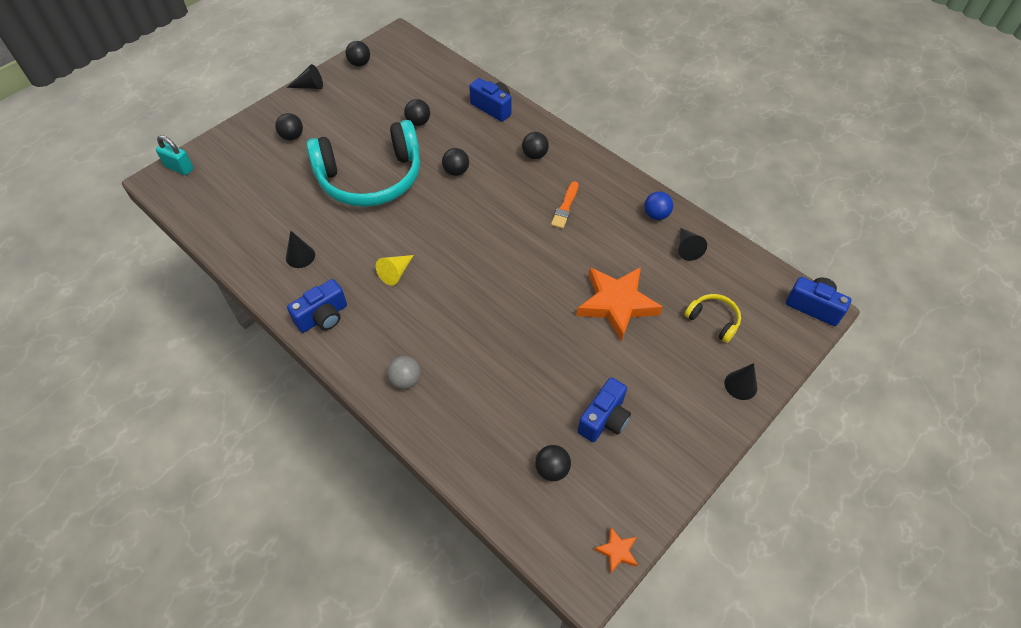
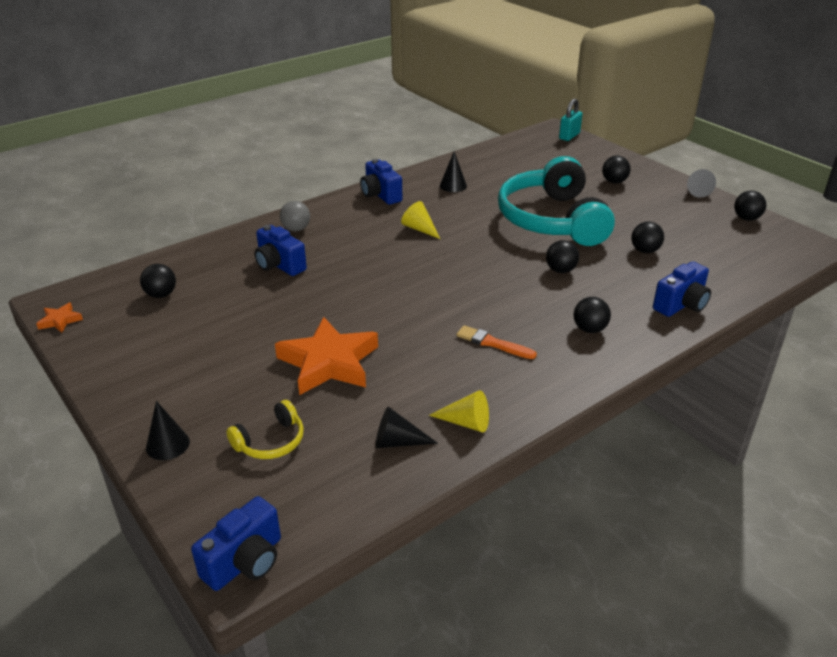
camera: 100 degrees right, 20 degrees down
blue camera [578,377,631,442] -> blue camera moved to [254,225,307,276]
blue ball [644,191,673,220] -> yellow cone [429,390,489,433]

